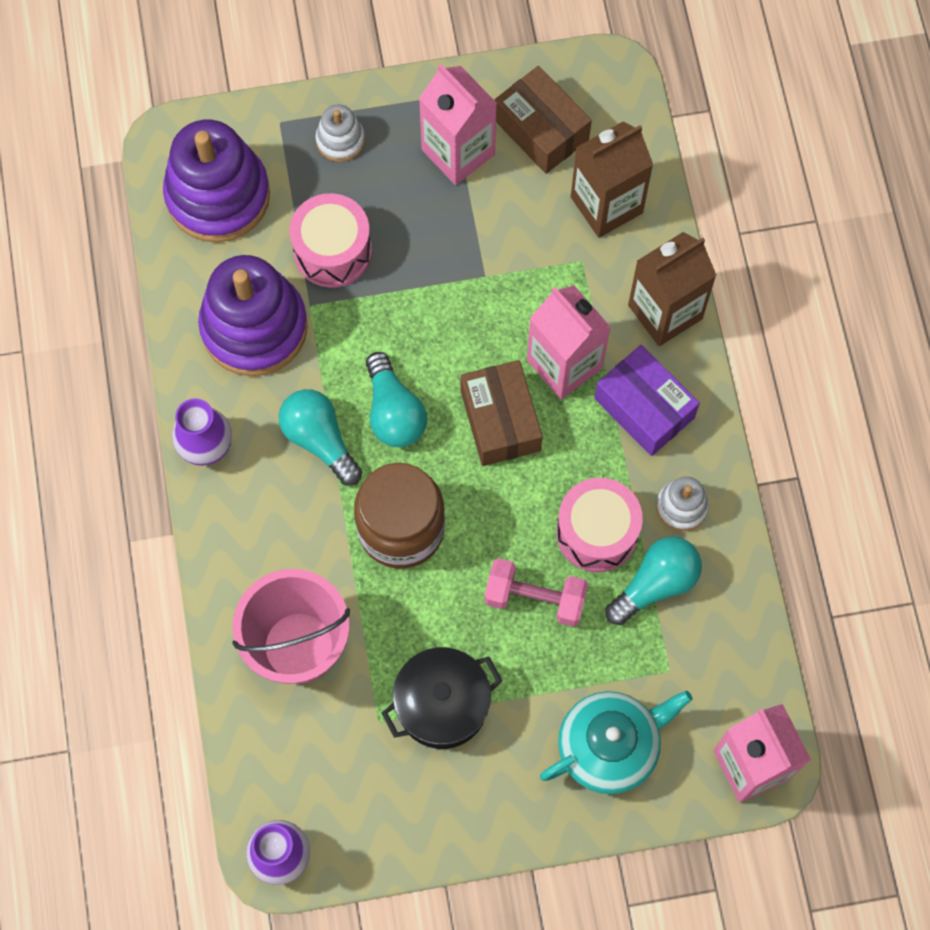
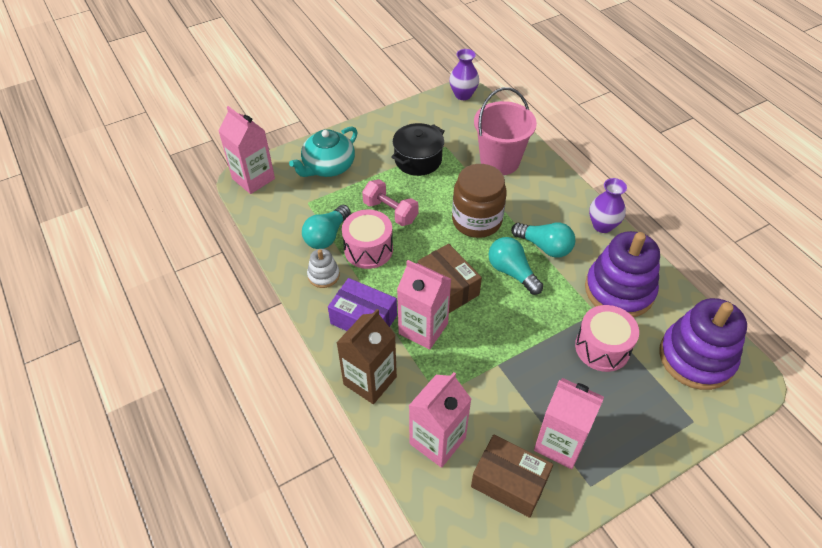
camera: 160 degrees right, 20 degrees down
white stacking toy [316,105,365,162] -> none
pink dumbbell [484,558,588,627] -> pink dumbbell turned 45 degrees clockwise [362,179,419,226]
brown carton [571,122,653,238] -> pink carton [409,372,471,468]

